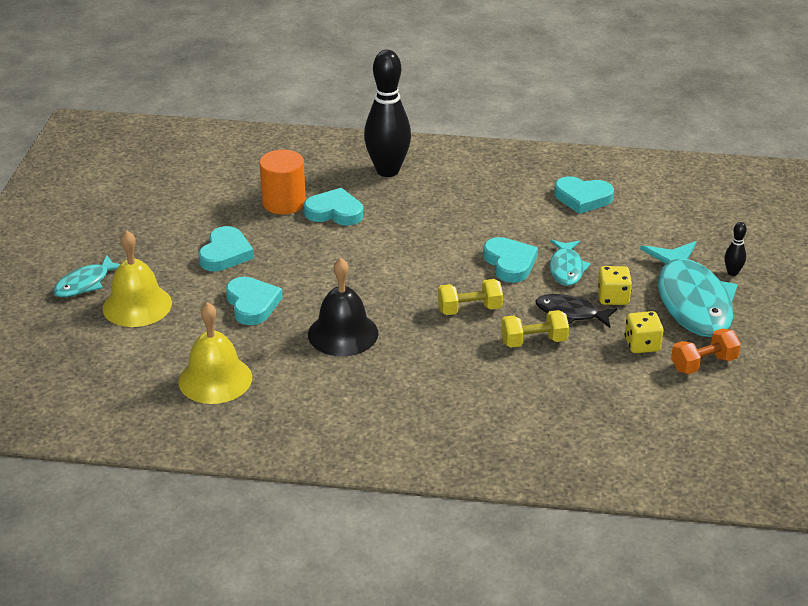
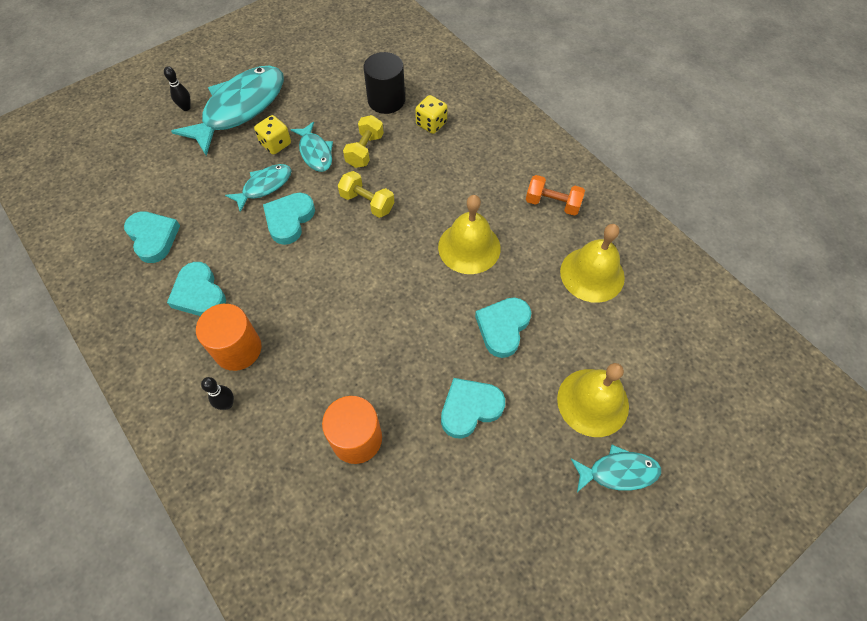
camera: 135 degrees left, 25 degrees up
turquoise heart [304,188,363,225] -> turquoise heart moved to [167,262,226,316]
black bell [308,258,378,356] -> yellow bell [438,195,501,274]
black bowling pin [364,50,411,177] -> black bowling pin [201,377,234,410], size x0.41
yellow dumbbell [501,310,569,348] -> yellow dumbbell turned 75 degrees clockwise [343,115,384,168]
black fish [535,294,618,327] -> turquoise fish [290,122,333,172]
yellow dice [624,311,663,353] -> yellow dice moved to [415,95,448,134]
orange dumbbell [671,328,741,374] -> orange dumbbell moved to [526,175,585,216]
none -> orange cylinder [196,304,261,371]
none -> black cylinder [364,52,405,114]

